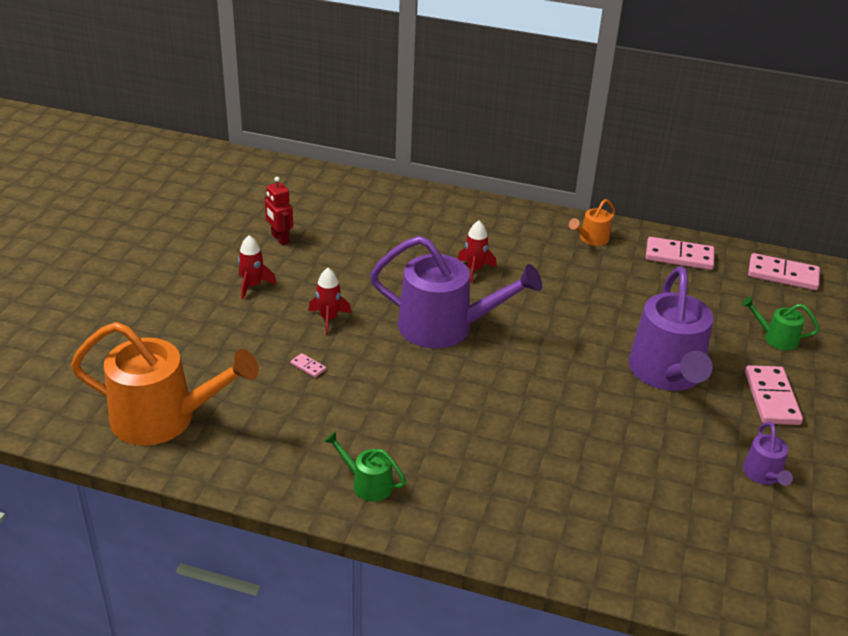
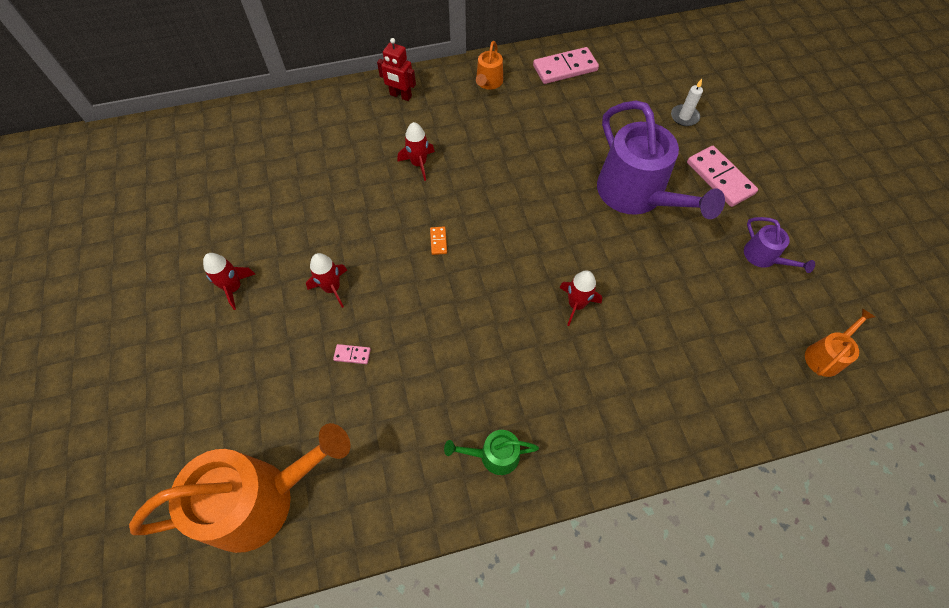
camera: 30 degrees left, 25 degrees up
red robot [265,177,293,245] -> red robot moved to [377,38,416,101]
purple watering can [370,236,542,348] -> orange domino [430,227,447,255]
green watering can [742,297,820,350] -> white candle [671,79,703,126]
pink domino [748,253,820,290] -> none
none -> red rocket [559,270,602,326]
none -> orange watering can [805,308,875,377]

